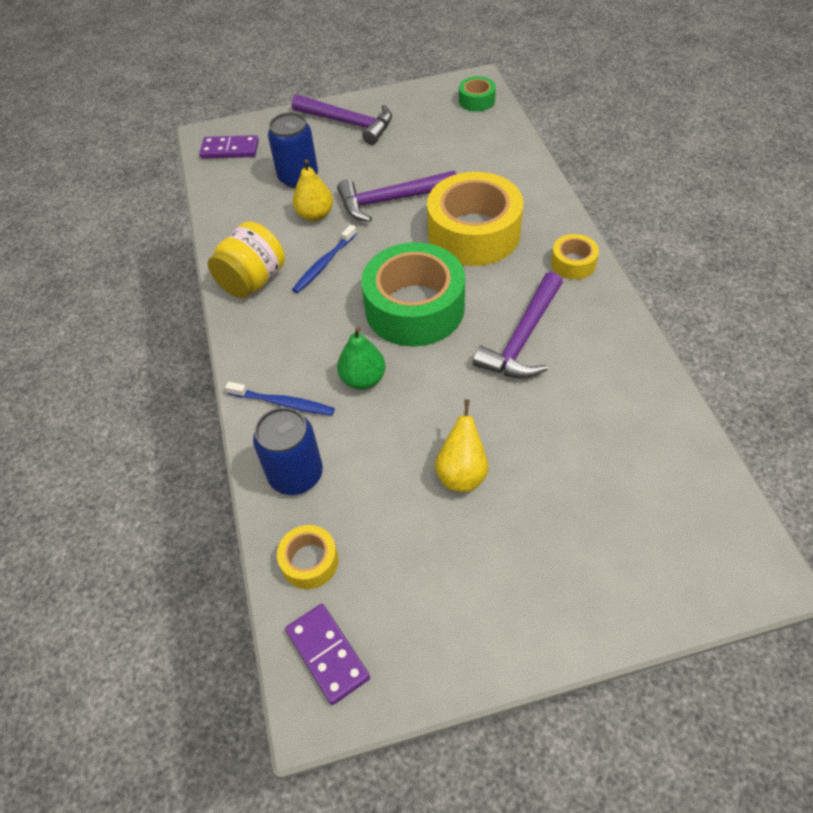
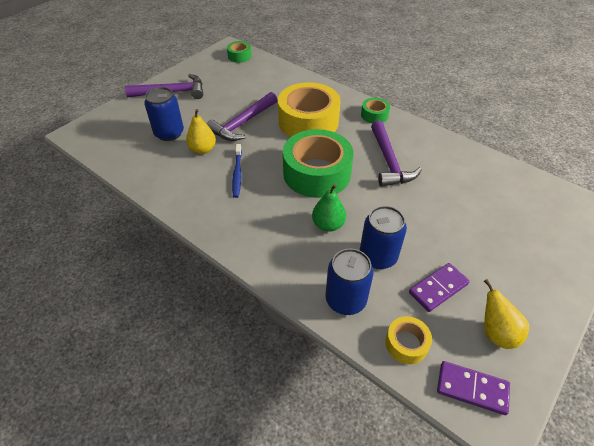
camera: 40 degrees left, 5 degrees down
purple domino [199,135,259,159] -> purple domino moved to [409,263,470,312]
yellow jar [208,221,285,298] -> none
blue toothbrush [225,382,335,415] -> none
yellow pear [435,399,489,492] -> yellow pear moved to [484,279,529,349]
yellow tape [551,234,599,279] -> green tape [361,98,390,123]
none -> blue can [360,206,407,269]

